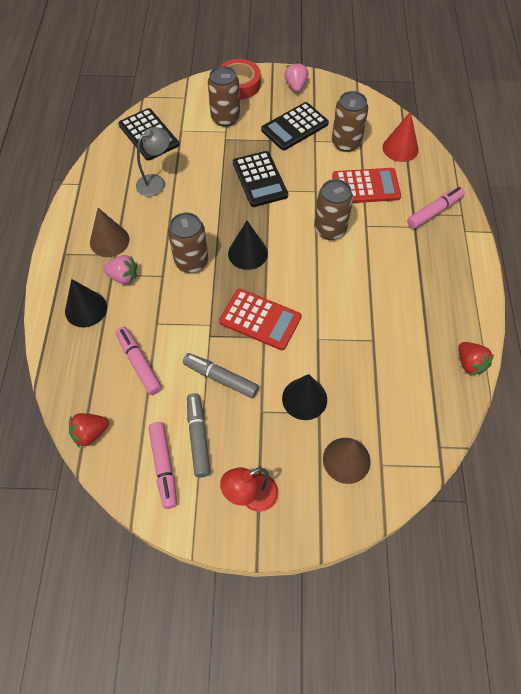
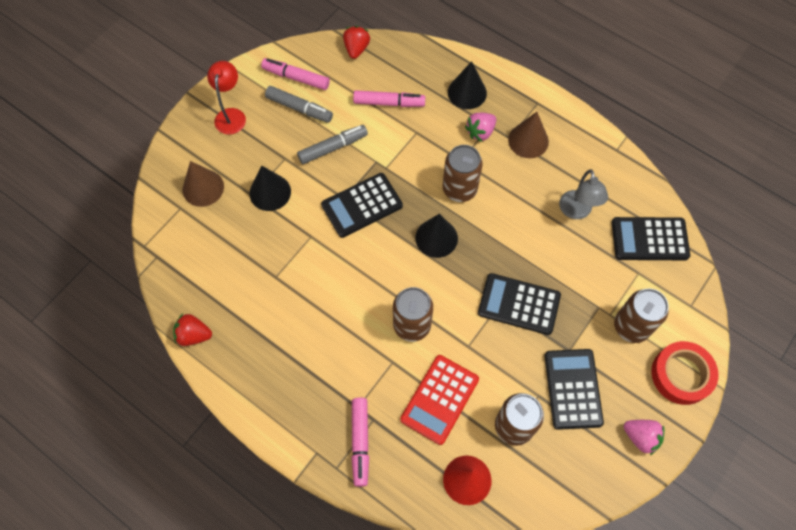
camera: 125 degrees right, 5 degrees up
red calculator [219,289,301,350] -> black calculator [321,173,403,238]

